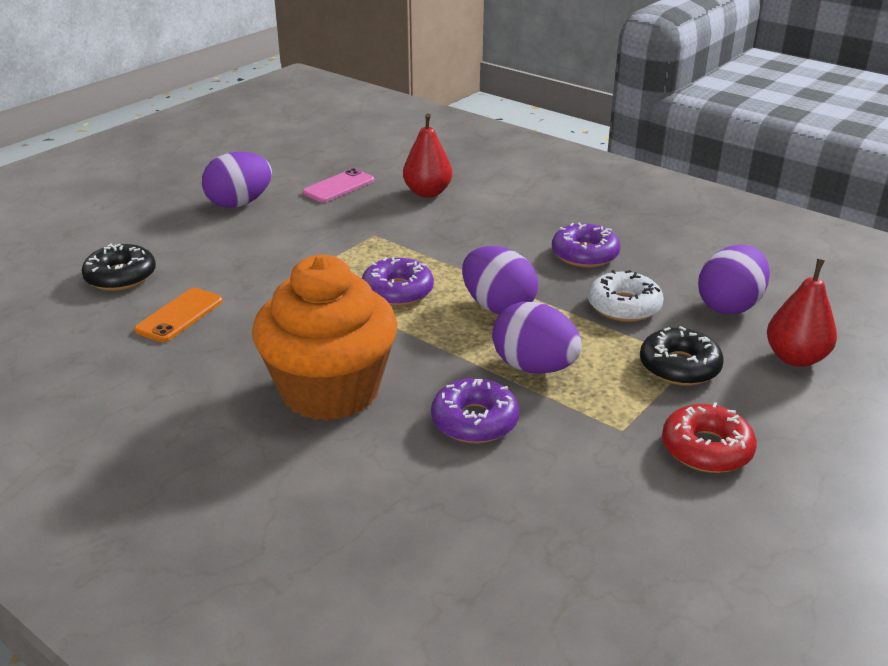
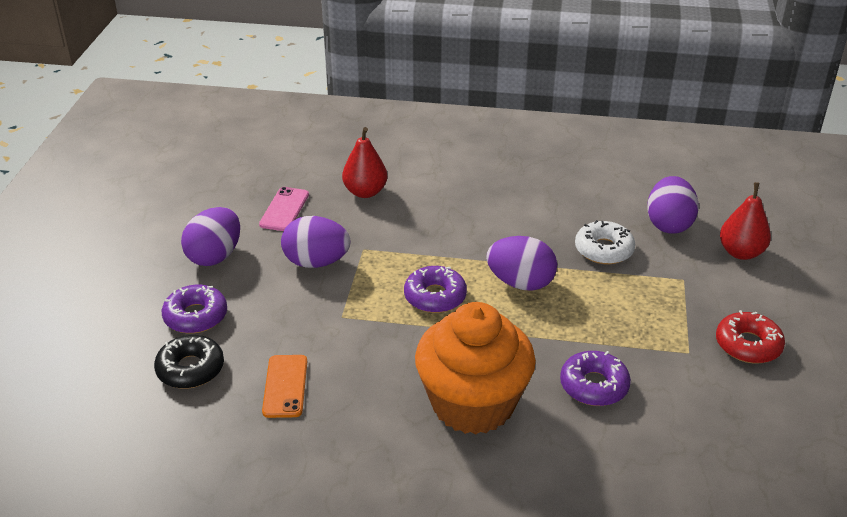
camera: 30 degrees left, 5 degrees up
purple egg [492,302,582,374] -> purple egg moved to [281,216,350,268]
purple donut [552,223,620,267] -> purple donut moved to [162,285,227,334]
black donut [640,326,724,385] -> none

